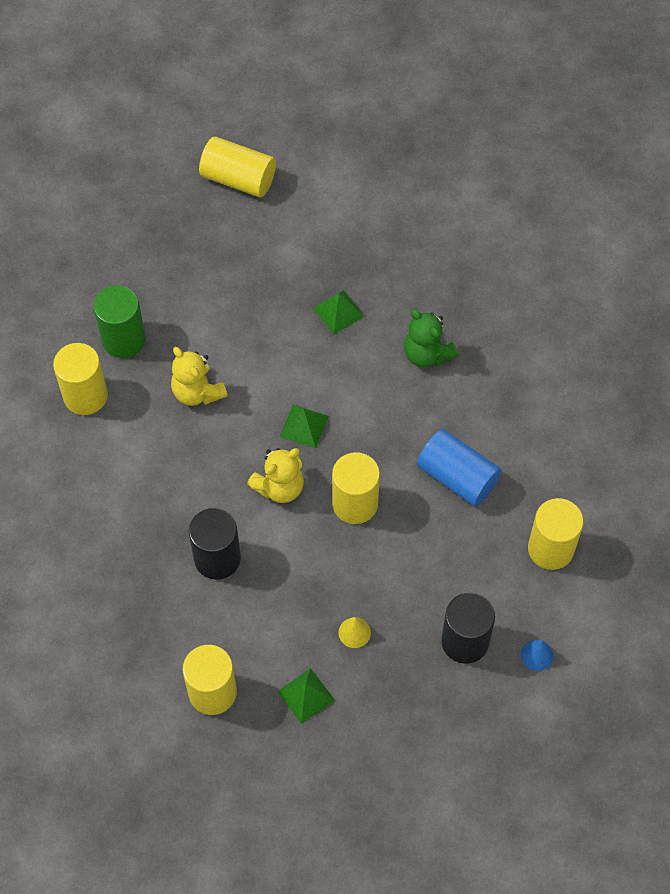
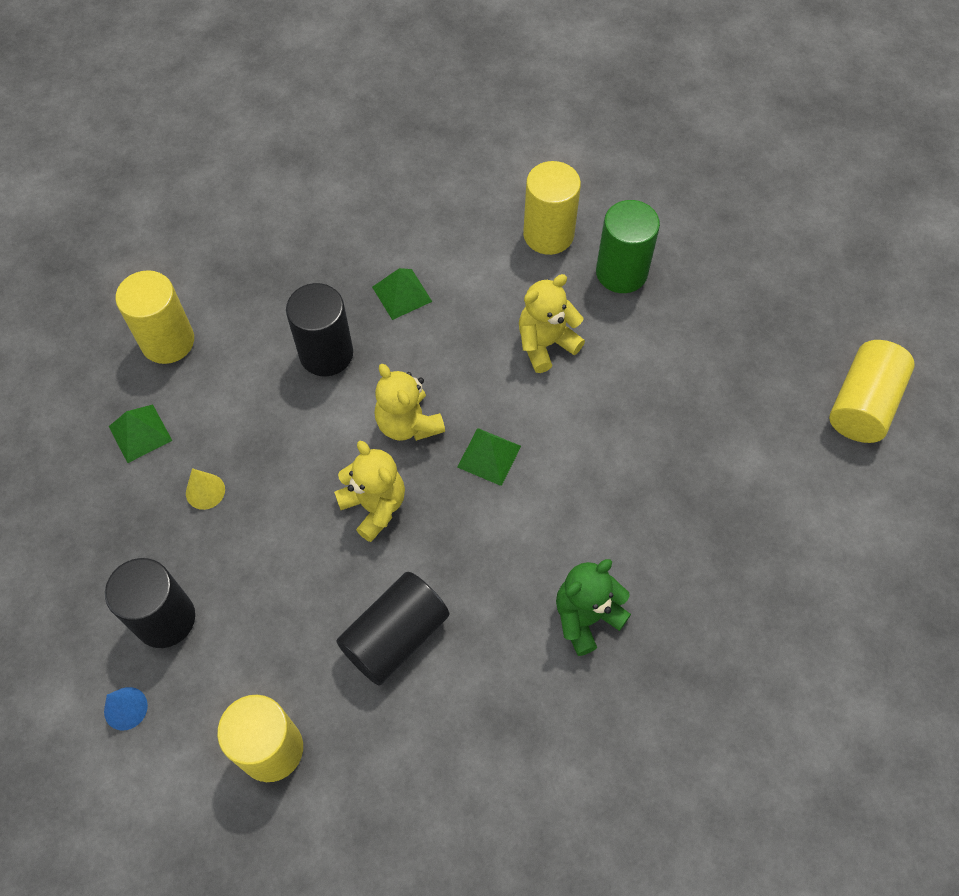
camera: 95 degrees right, 0 degrees up
green pyramid [313,290,365,334] -> green pyramid moved to [372,268,432,320]
yellow cylinder [332,452,380,524] -> yellow teddy bear [334,441,405,542]
blue cylinder [417,429,501,506] -> black cylinder [336,572,450,686]

